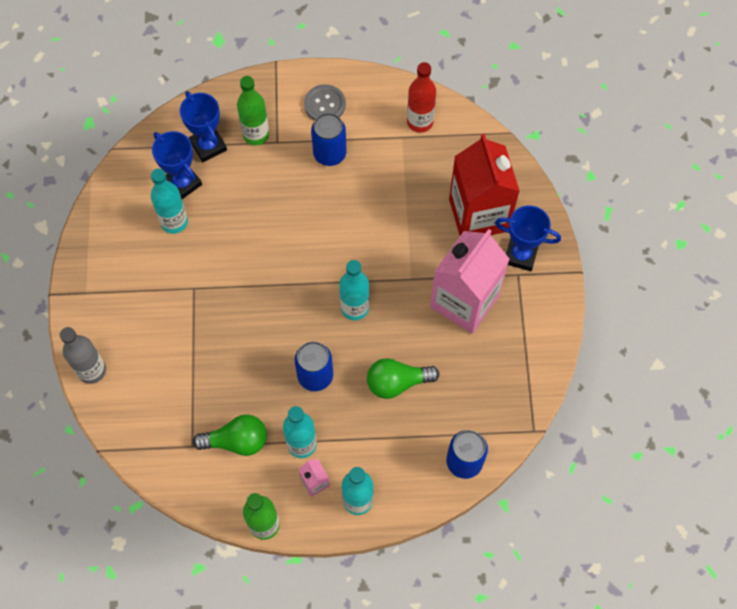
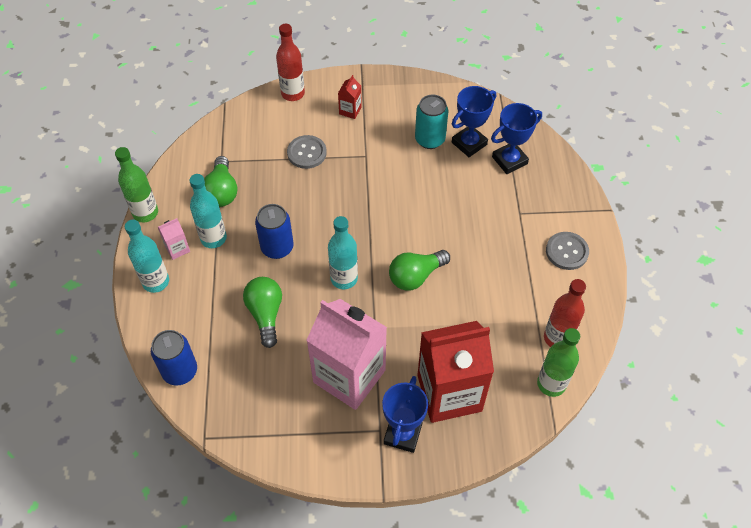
camera: 90 degrees right, 10 degrees down
grey bottle [60,327,106,384] -> red bottle [276,24,305,101]
turquoise bottle [151,169,188,234] -> turquoise can [415,94,448,149]
green bottle [237,76,269,145] -> green bottle moved to [537,328,580,397]
blue can [311,113,347,166] -> none
none -> grey button [287,135,327,169]
none -> red carton [338,75,362,119]
none -> green light bulb [389,250,450,291]

